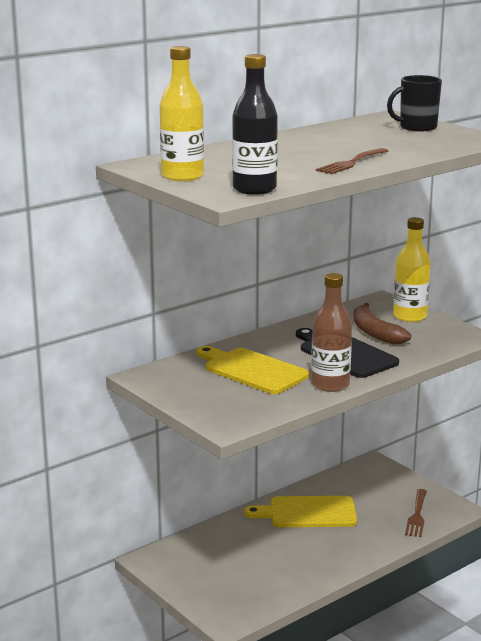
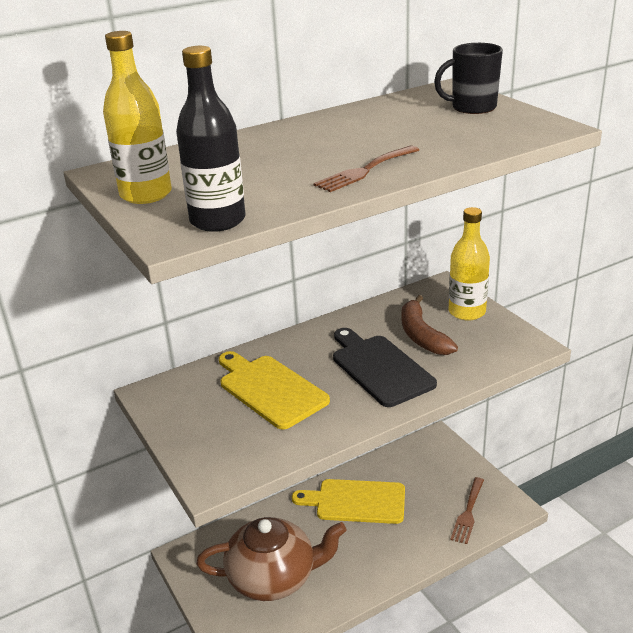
camera: 10 degrees right, 10 degrees up
brown bottle [311,273,352,392] -> none
none -> brown teapot [196,517,347,601]

